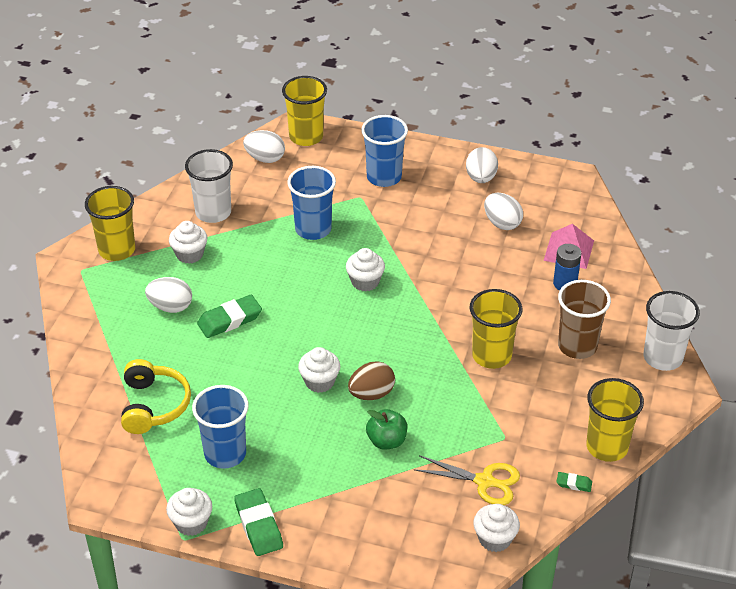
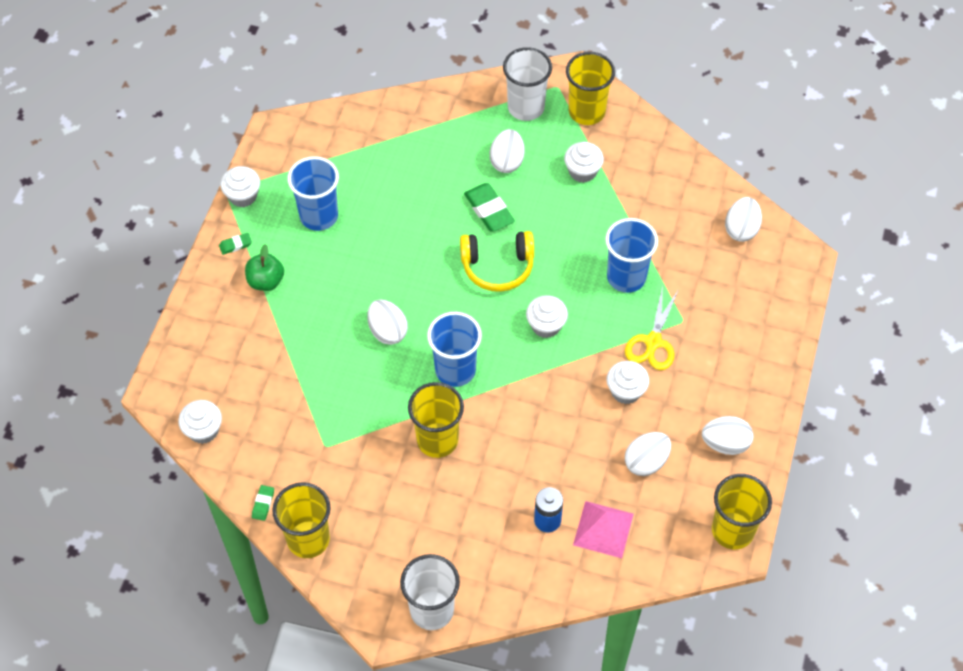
camera: 90 degrees right, 15 degrees up
yellow headphones [121,359,191,434] -> yellow headphones moved to [460,231,534,292]
white cup [185,149,233,223] -> white cup moved to [503,47,552,121]
green eraser [234,488,283,556] -> green eraser [219,233,252,255], size x0.51
yellow cup [282,76,327,146] -> yellow cup moved to [712,474,772,549]
white cupcake [298,347,340,393] -> white cupcake moved to [607,361,649,404]
brown egg [348,362,395,400] -> white egg [367,299,408,345]
blue cup [361,115,408,187] -> blue cup moved to [427,312,482,387]
green apple [366,409,407,450] -> green apple moved to [245,244,284,291]
yellow scissors [414,455,520,505] -> yellow scissors moved to [625,286,679,370]
brown cup [558,280,611,359] -> none

